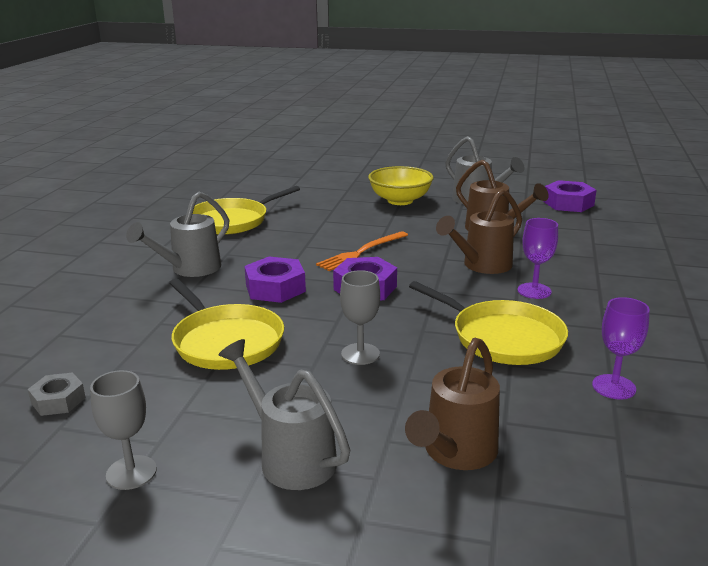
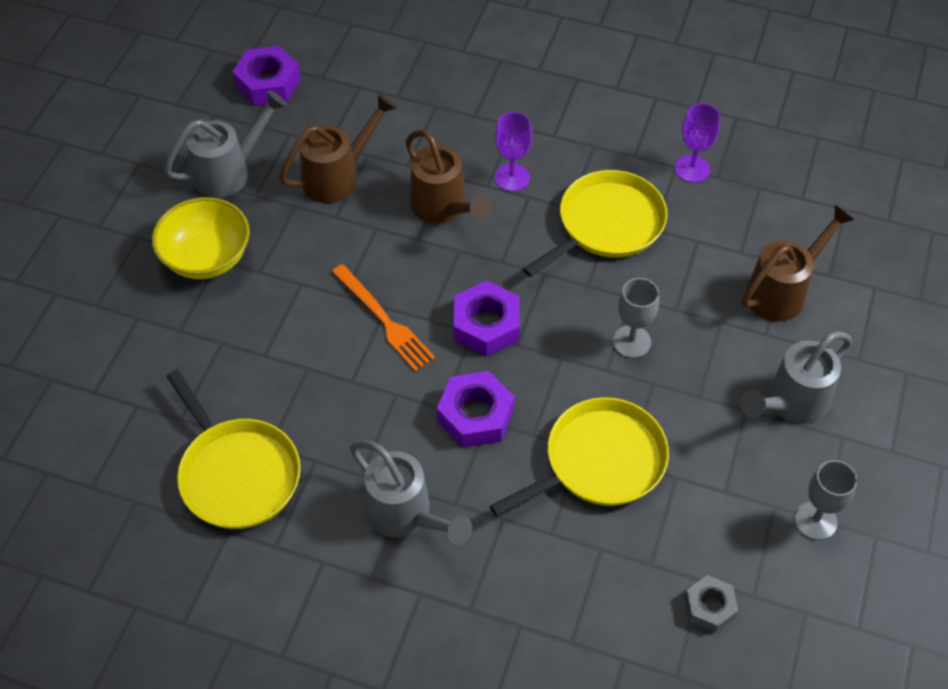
camera: 85 degrees left, 30 degrees up
brown watering can [405,338,500,470] -> brown watering can turned 75 degrees counterclockwise [742,204,855,322]

